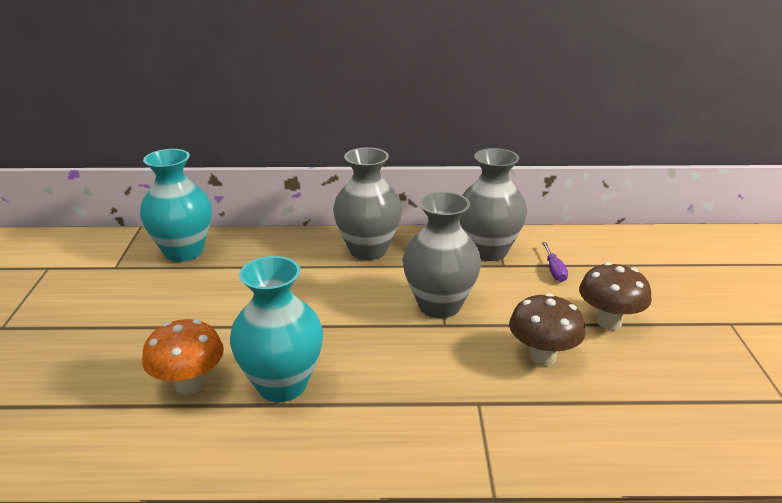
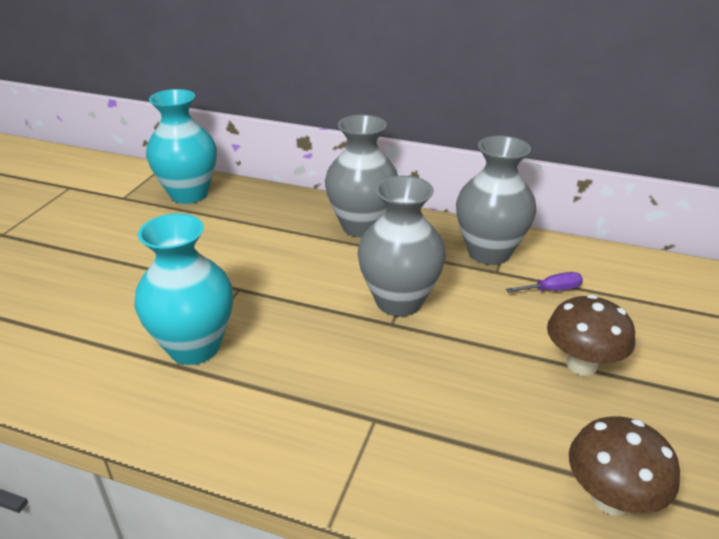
camera: 20 degrees right, 5 degrees up
orange mushroom [142,319,224,394] -> none
brown mushroom [509,293,586,366] -> brown mushroom moved to [569,416,680,515]
purple screwdriver [542,242,568,282] -> purple screwdriver turned 120 degrees counterclockwise [506,272,583,293]

